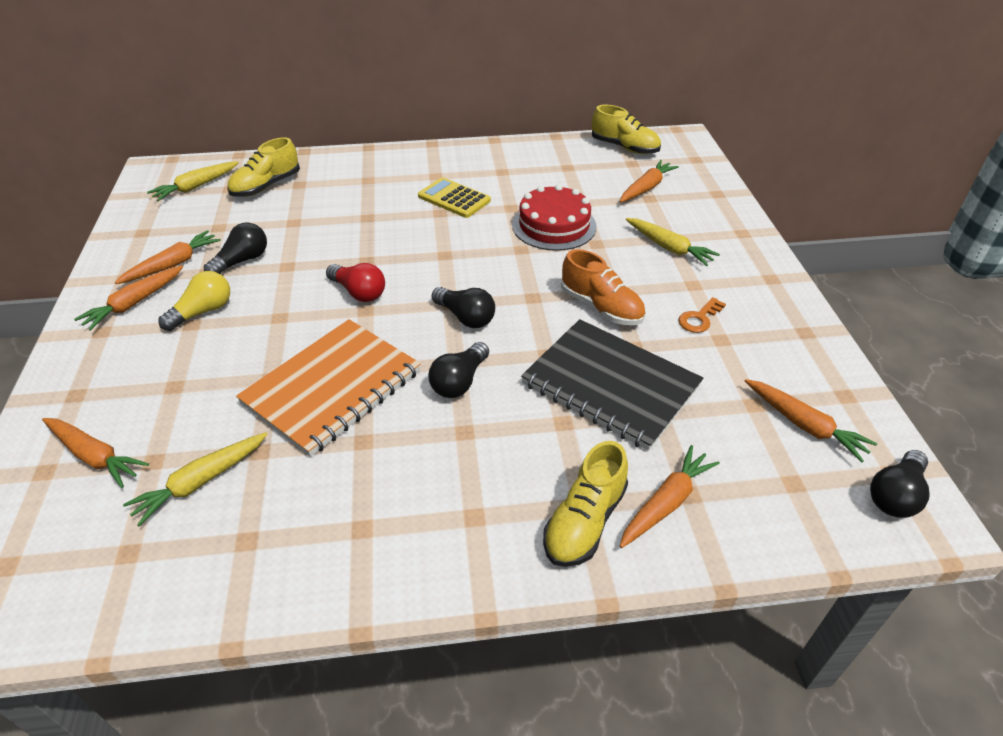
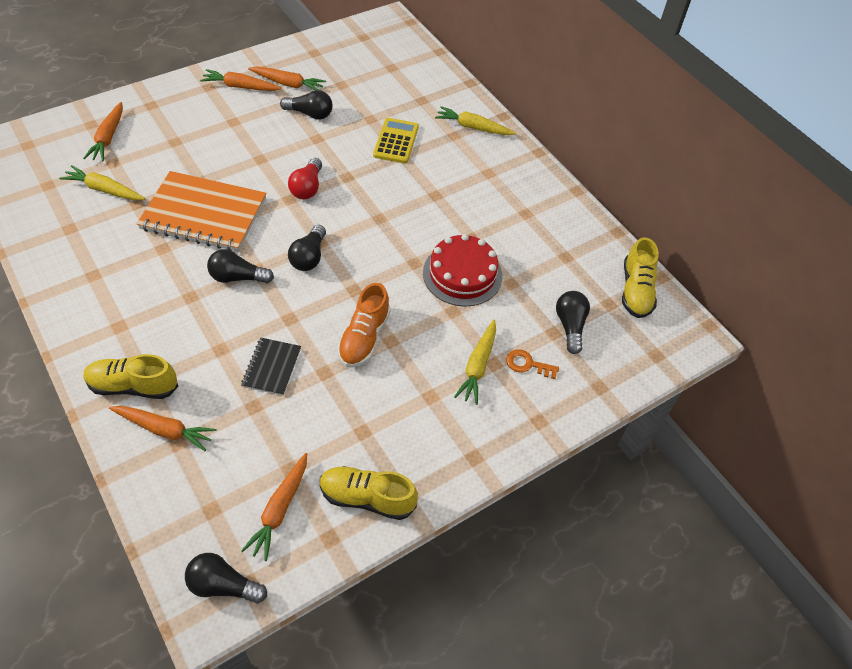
camera: 60 degrees right, 10 degrees up
yellow carrot [147,161,239,201] -> yellow carrot moved to [435,106,516,135]
yellow light bulb [159,271,230,331] -> none
yellow shoe [227,137,300,197] -> yellow shoe moved to [320,466,418,520]
yellow calculator [418,177,491,218] -> yellow calculator moved to [373,118,419,163]
black notebook [521,319,703,451] -> black notebook [241,338,301,396], size x0.49
orange carrot [620,160,679,203] -> black light bulb [556,291,590,354]
orange key [678,297,726,333] -> orange key moved to [506,349,559,379]

